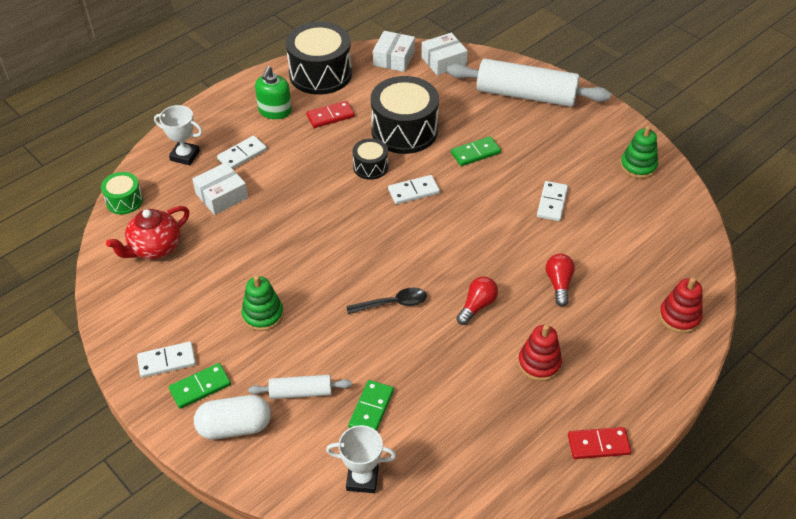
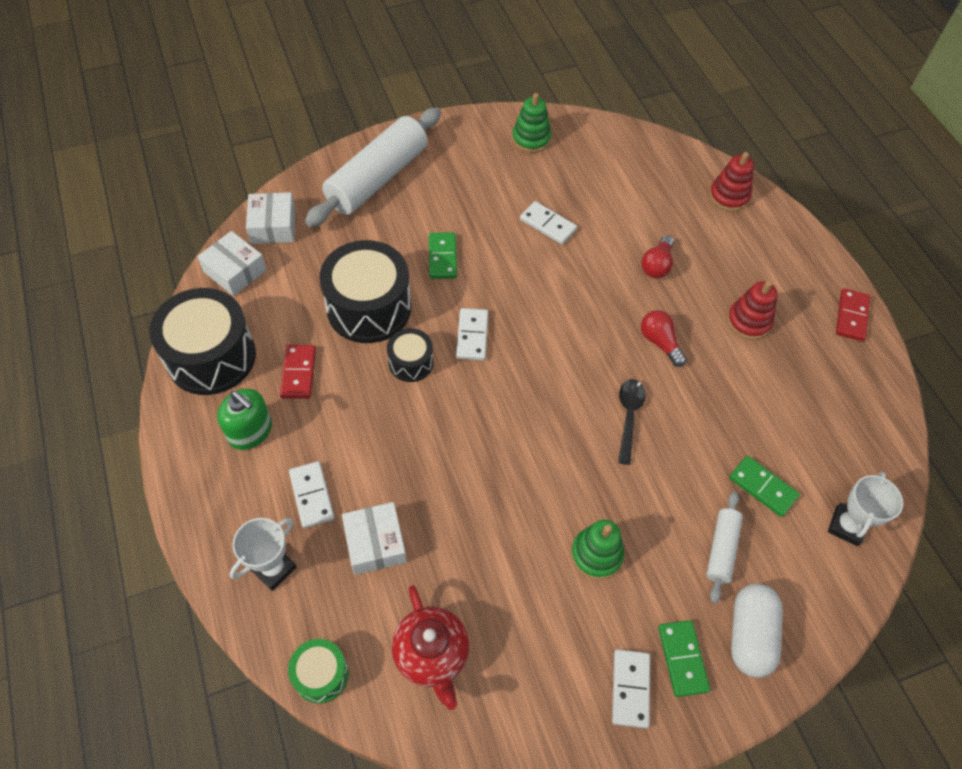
camera: 70 degrees left, 10 degrees up
red light bulb [546,254,575,306] -> red light bulb turned 90 degrees counterclockwise [641,235,674,278]

